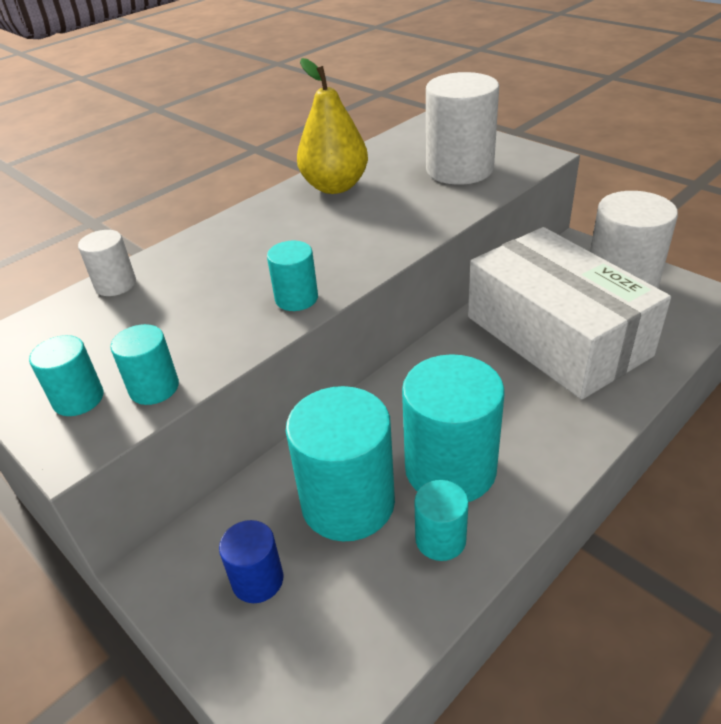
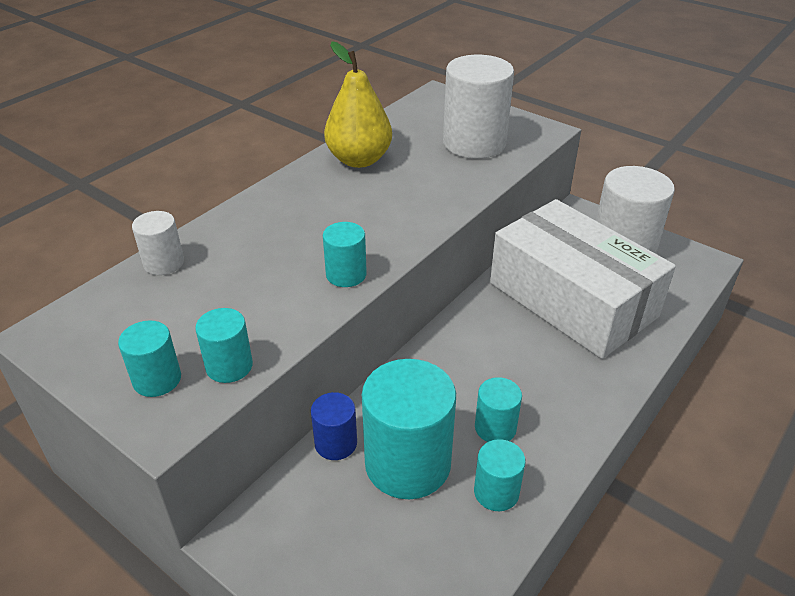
camera: 10 degrees left, 0 degrees up
blue cylinder [219,520,283,603] -> blue cylinder moved to [311,392,357,460]
turquoise cylinder [402,354,505,502] -> turquoise cylinder [475,377,522,442], size x0.51

